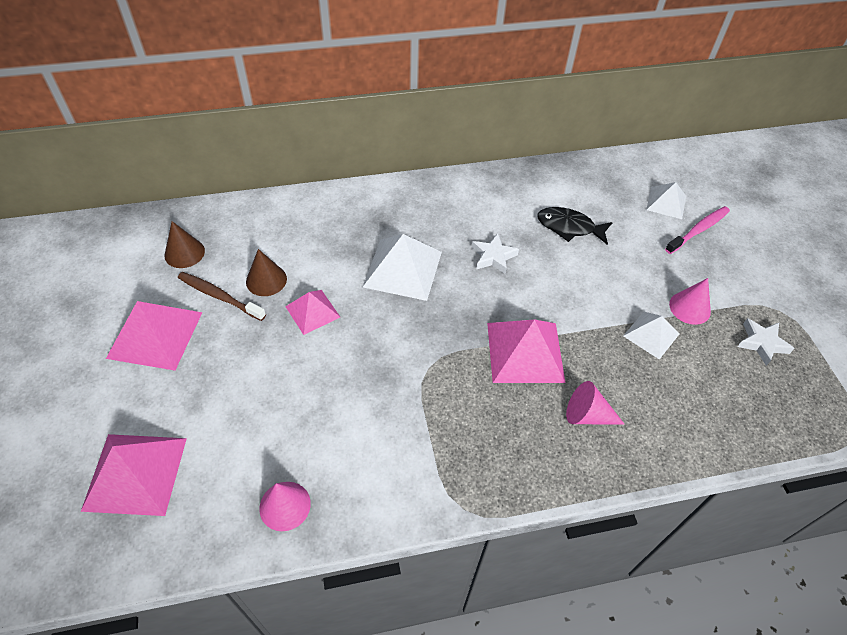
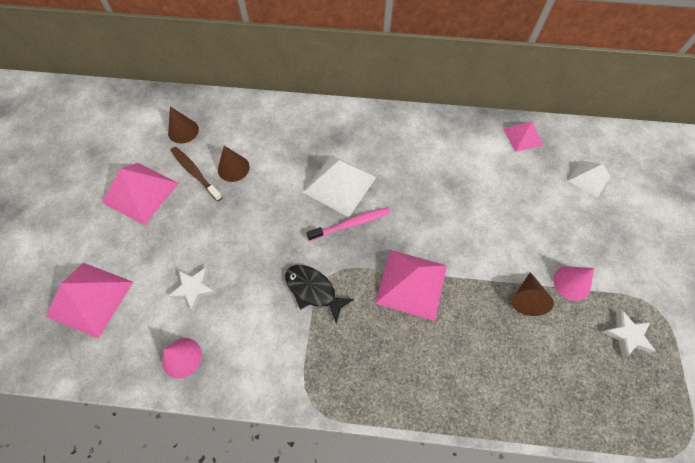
camera: 20 degrees right, 10 degrees up
pink pyramid [285,290,340,335] -> pink pyramid moved to [503,121,543,152]
white star [472,233,519,274] -> white star moved to [169,267,216,312]
black fish [537,207,613,245] -> black fish moved to [285,265,354,323]
pink cone [566,381,625,425] -> none
white pyramid [623,312,679,360] -> brown cone [512,272,554,316]
pink toothbrush [665,206,730,254] -> pink toothbrush moved to [307,207,391,241]

